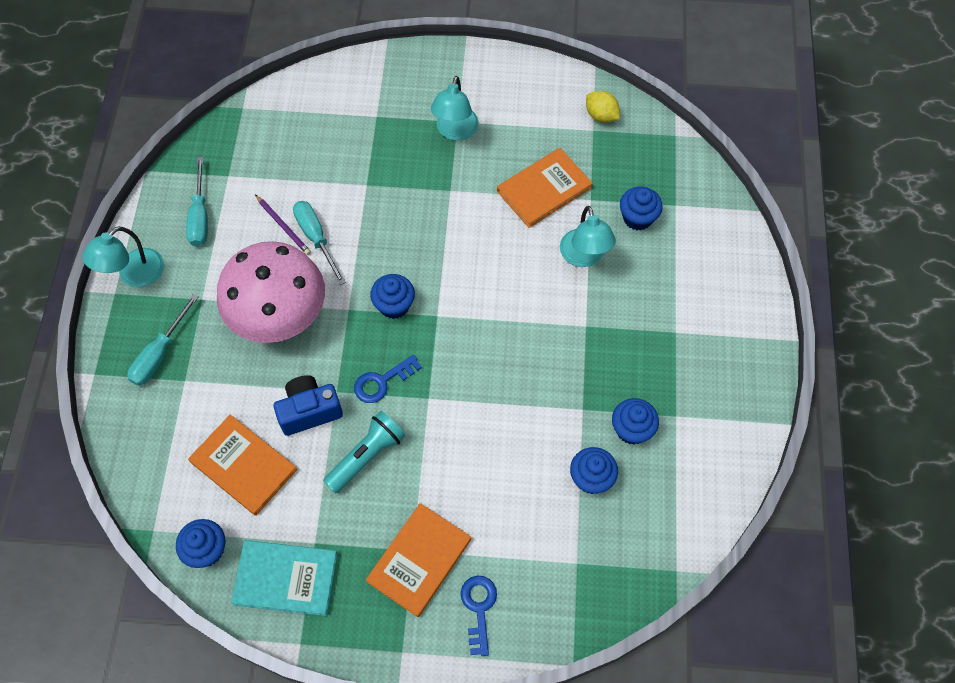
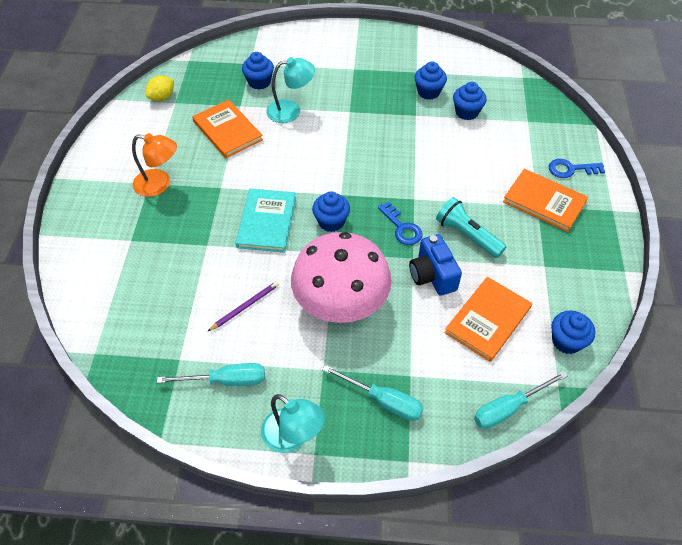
camera: 90 degrees left, 10 degrees down
turquoise book [231,540,338,616] -> turquoise book moved to [236,189,296,253]
turquoise screwdriver [293,201,346,285] -> turquoise screwdriver moved to [474,371,567,429]
turquoise lamp [431,76,479,141] -> orange lamp [132,133,177,197]

